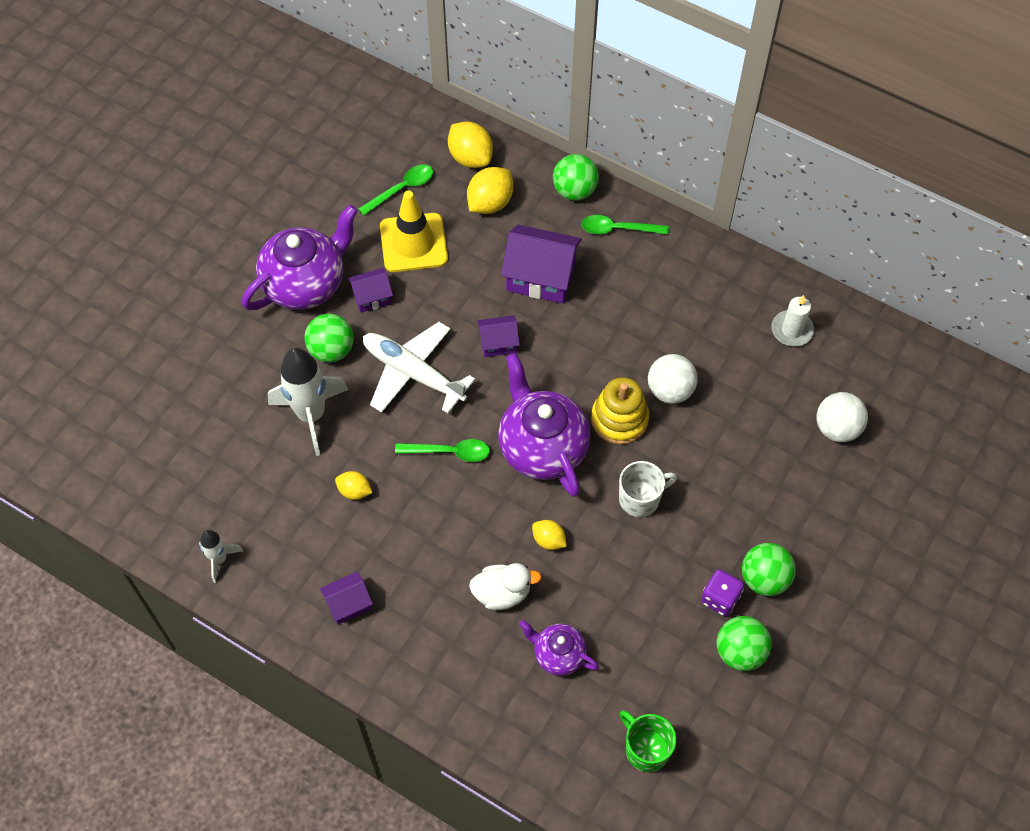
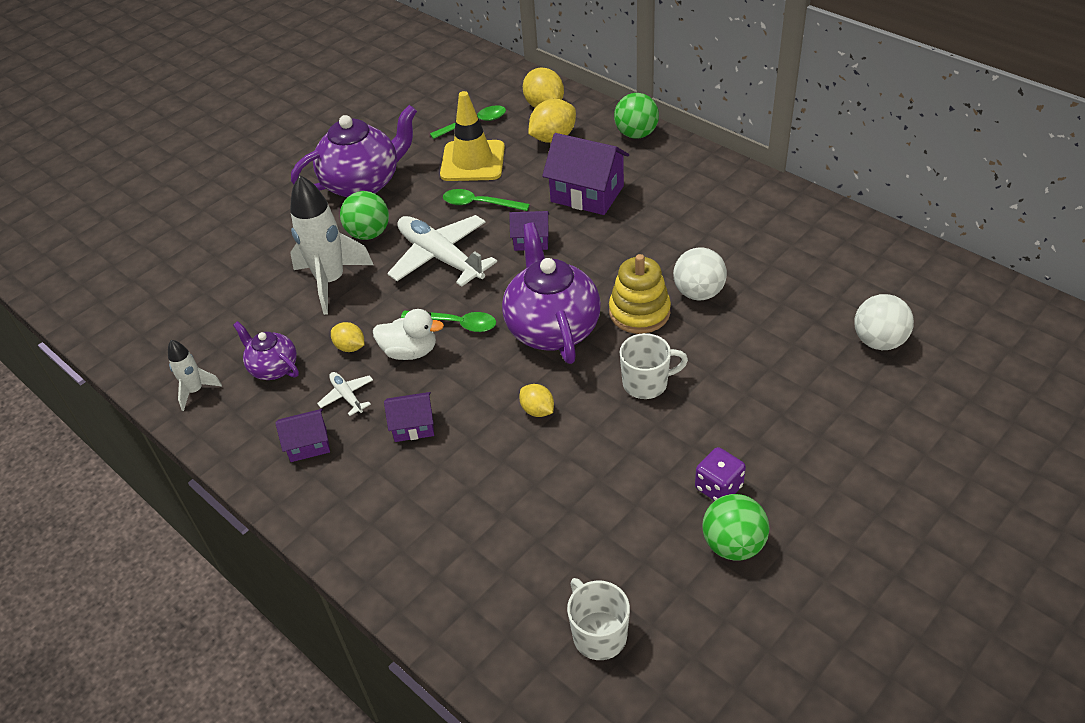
camera: 15 degrees right, 15 degrees down
purple house [348,268,393,313] -> purple house moved to [384,392,434,442]
white duck [469,563,542,610] -> white duck moved to [373,309,444,360]
purple teapot [519,620,599,676] -> purple teapot moved to [233,321,299,380]
green spoon [581,215,669,234] -> green spoon moved to [443,189,530,211]
green mug [620,710,677,772] -> white mug [567,578,630,660]
green ball [742,543,796,596] -> none
white candle [771,295,814,346] -> none
none -> white plane [317,372,373,416]

